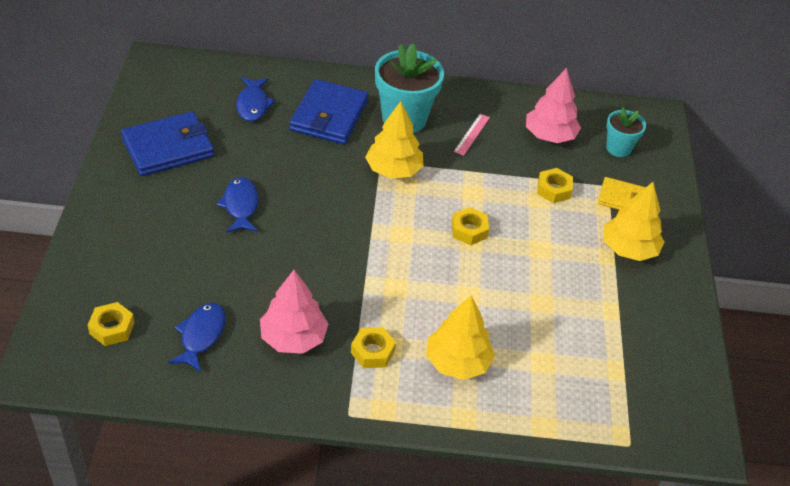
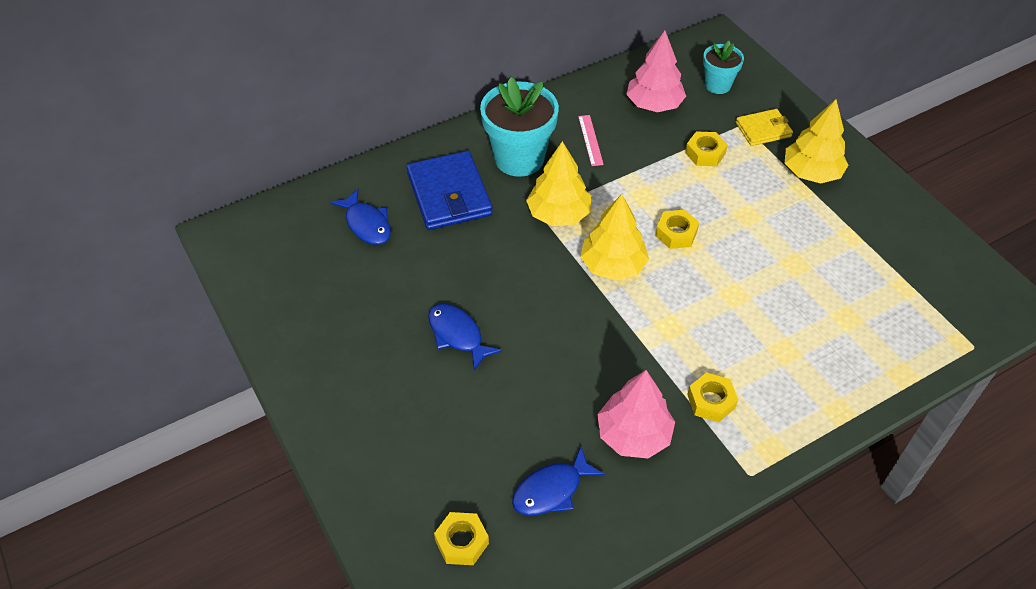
camera: 30 degrees left, 5 degrees up
blue wallet [121,111,214,176] -> none
blue fish [168,303,226,372] -> blue fish turned 105 degrees counterclockwise [512,447,605,516]
yellow tree [426,296,495,380] -> yellow tree moved to [580,194,649,281]

